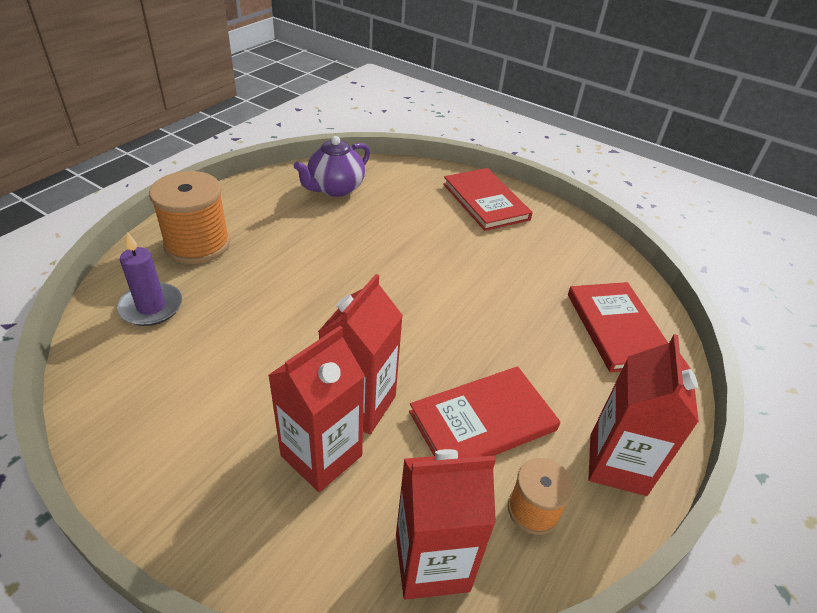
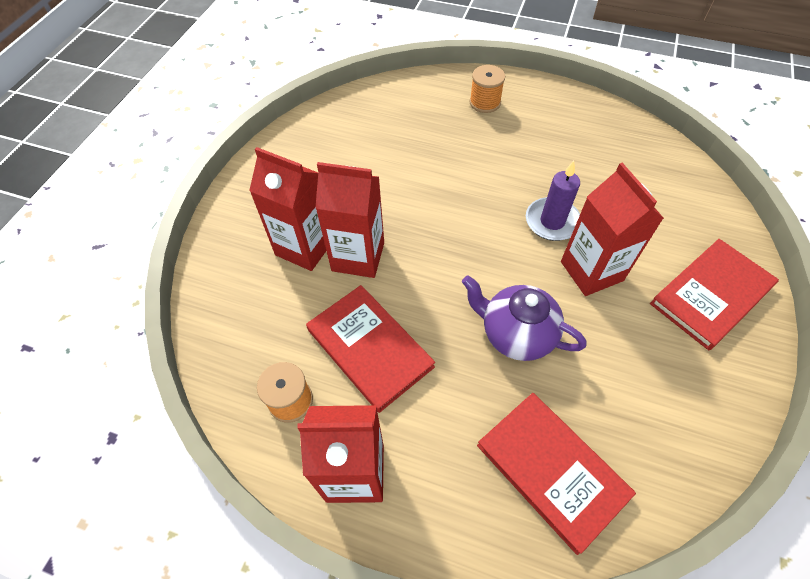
camera: 80 degrees right, 15 degrees up
purple candle [117,232,182,326] -> purple candle moved to [526,161,580,241]
orange spool [149,171,230,264] -> orange spool [469,65,505,113], size x0.57
purple teapot [294,136,370,197] -> purple teapot moved to [462,275,586,361]
red carton [396,449,496,600] -> red carton moved to [561,163,664,296]
red book [568,282,668,373] -> red book turned 75 degrees clockwise [477,393,636,555]

